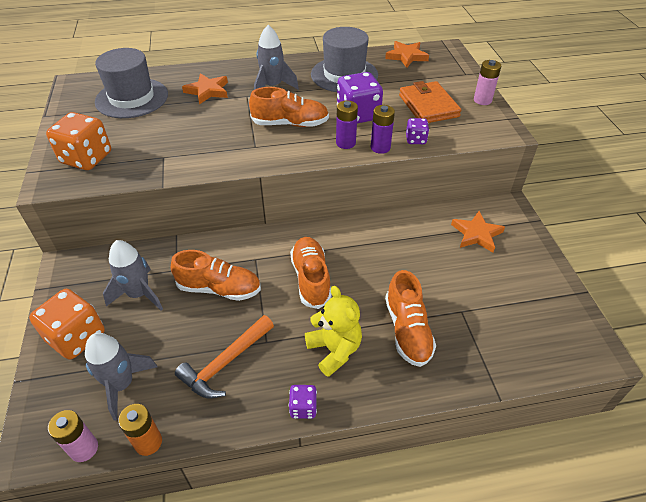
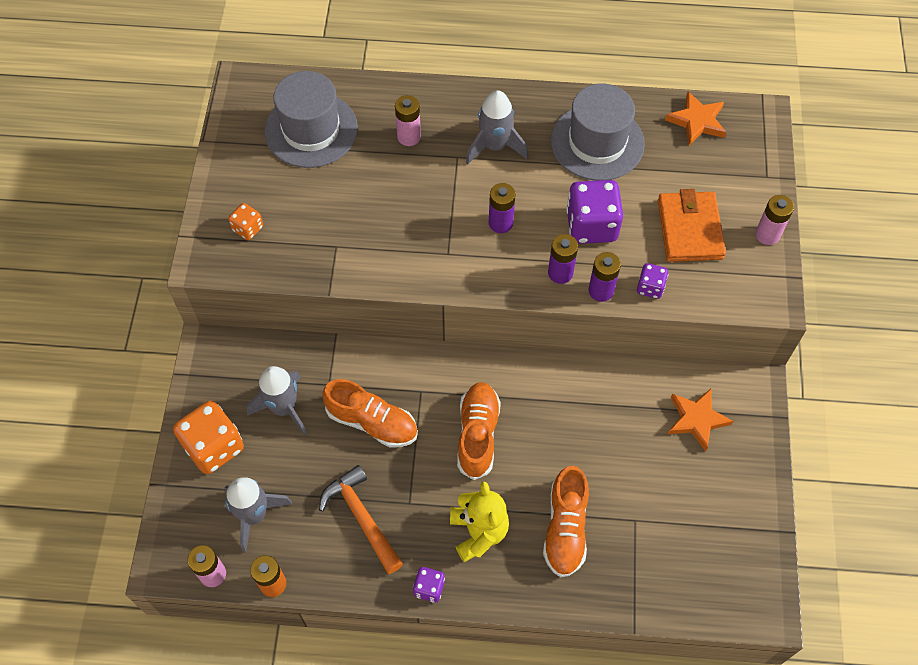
camera: 15 degrees right, 15 degrees up
orange dice [46,112,111,170] -> orange dice [228,203,263,240], size x0.51
orange hammer [175,315,274,399] -> orange hammer turned 90 degrees clockwise [319,465,403,574]
orange star [182,73,228,105] -> pink battery [395,95,421,146]
orange shoe [249,87,329,127] -> purple battery [489,183,516,233]

